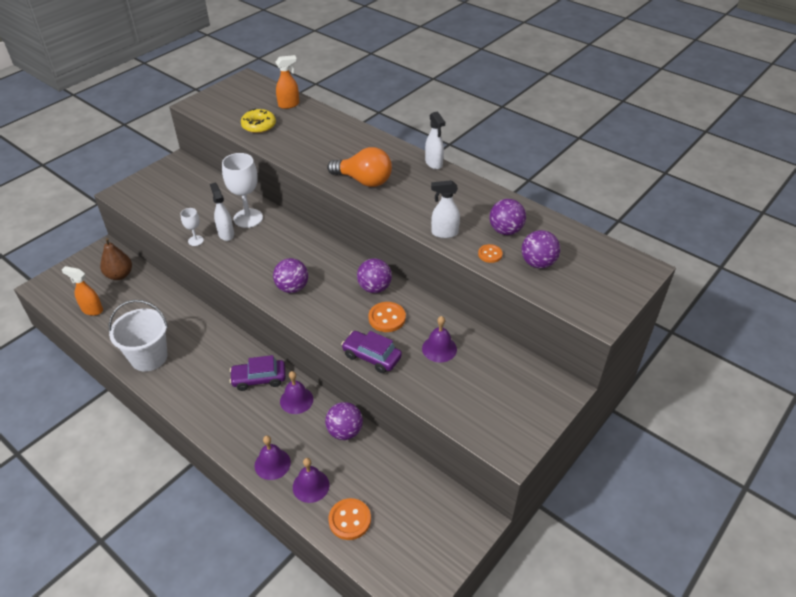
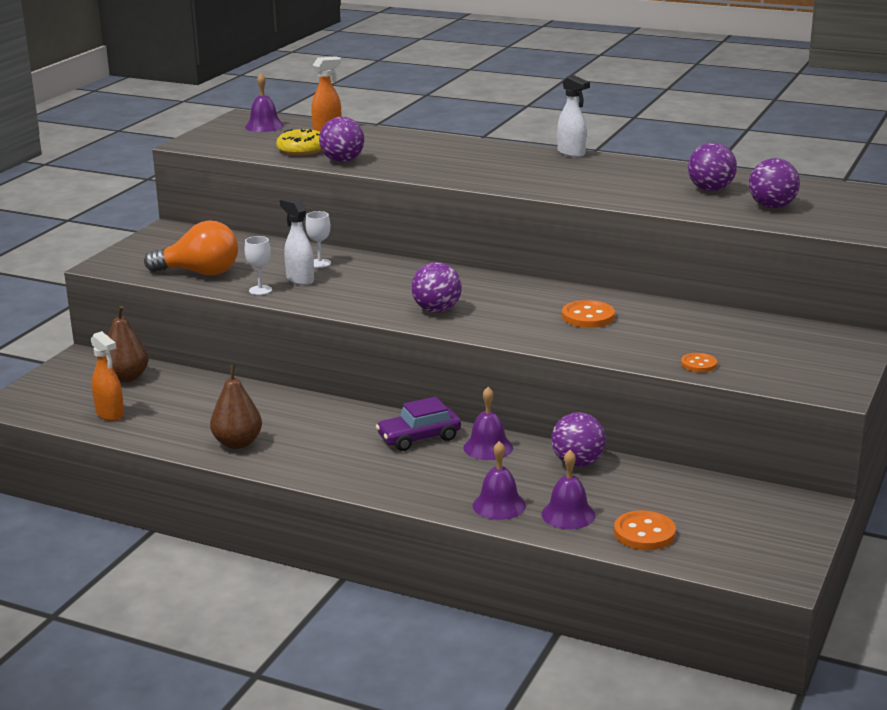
camera: 15 degrees left, 20 degrees down
orange spray bottle [62,266,103,316] -> orange spray bottle turned 135 degrees counterclockwise [91,331,124,421]
white bucket [109,300,168,372] -> brown pear [210,365,262,449]
white goblet [222,153,263,228] -> white goblet [306,211,331,268], size x0.51
orange light bulb [327,147,392,187] -> orange light bulb moved to [144,221,238,275]
purple car [341,331,402,373] -> none
purple ball [357,258,392,293] -> purple ball moved to [319,117,364,162]
purple bell [422,316,457,363] -> purple bell moved to [245,73,284,132]
white spray bottle [431,180,460,238] -> none
orange button [478,244,503,263] -> orange button moved to [681,353,717,372]

